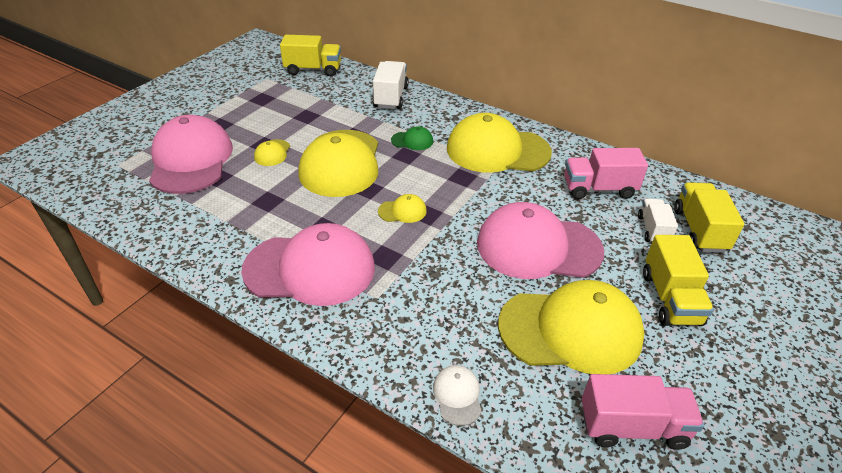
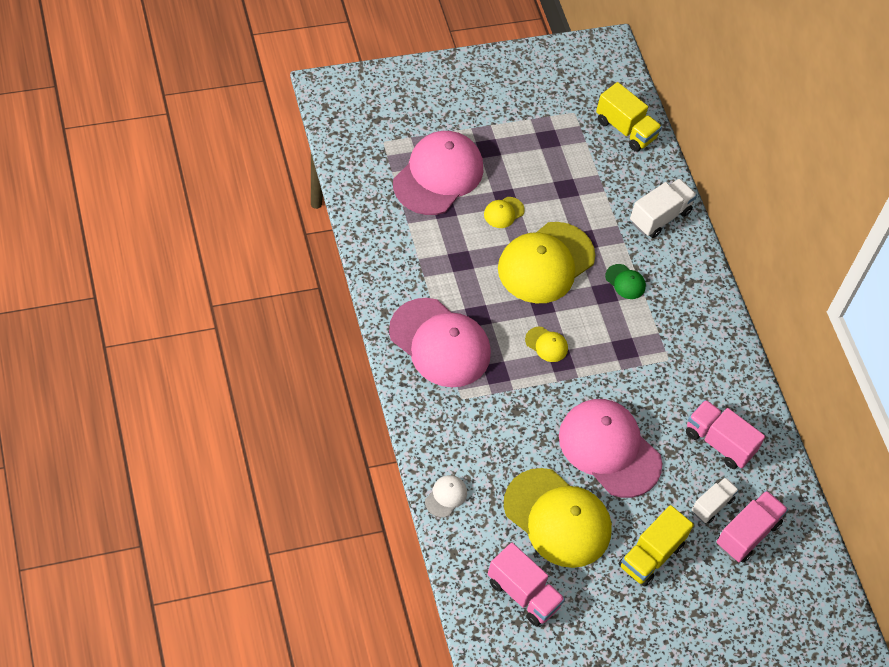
camera: 35 degrees right, 15 degrees up
yellow cap [447,113,552,172] -> none
yellow truck [674,182,745,253] -> pink truck [717,490,788,562]

